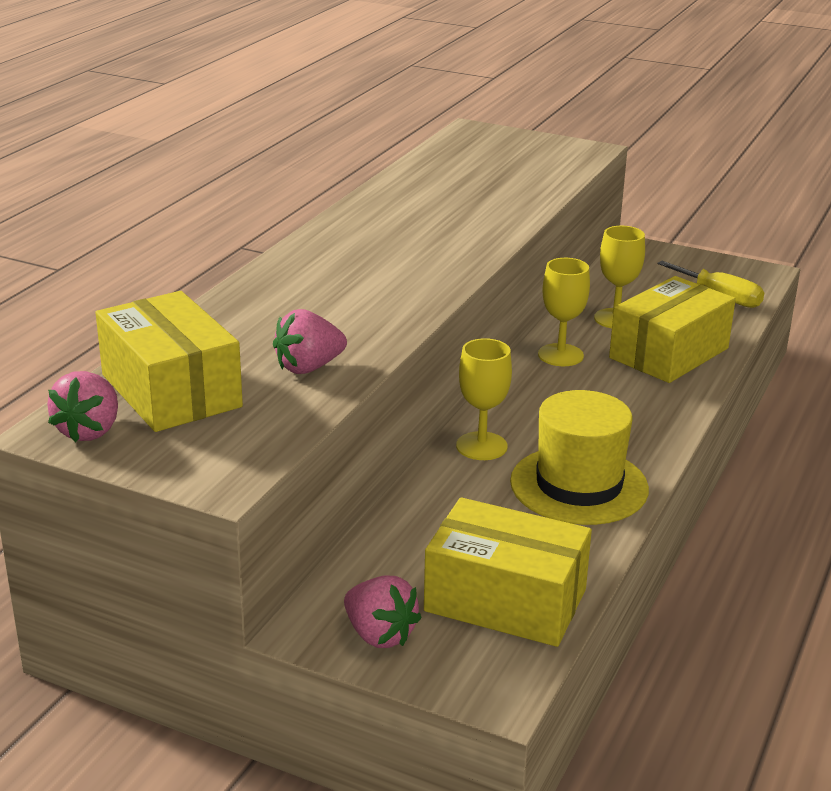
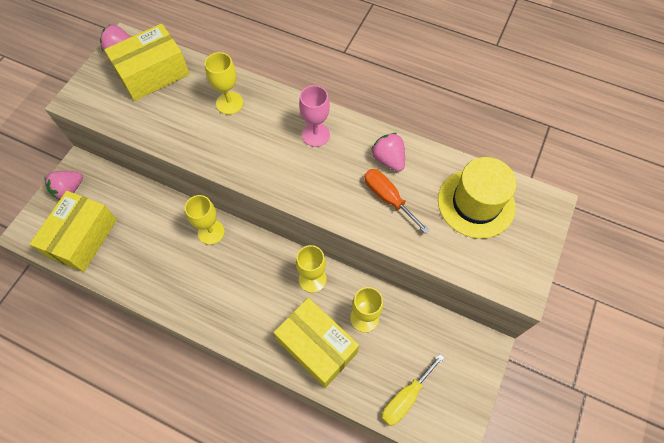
camera: 90 degrees right, 35 degrees up
pink strawberry [273,309,347,374] -> pink strawberry moved to [371,133,405,172]
yellow hat [510,390,649,525] -> yellow hat moved to [438,157,517,239]
none -> yellow goblet [205,52,243,115]
none -> pink goblet [299,85,330,147]
none -> orange screwdriver [364,169,430,234]

